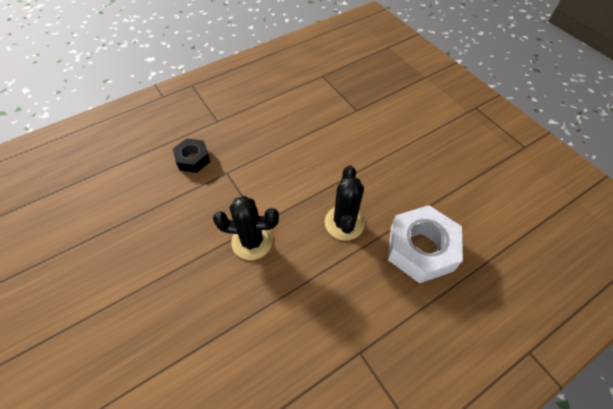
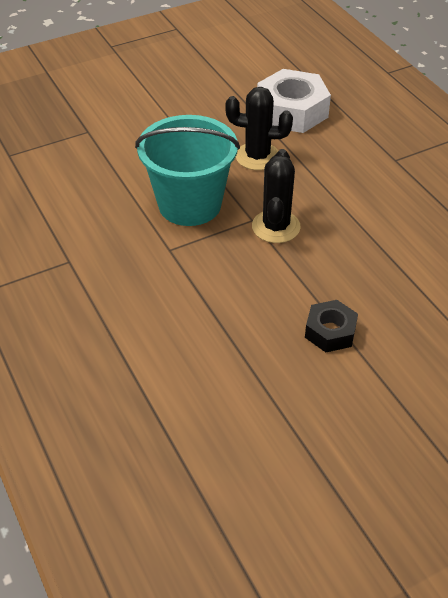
camera: 85 degrees left, 10 degrees down
black nut [173,138,210,173] -> black nut moved to [305,300,358,352]
none -> turquoise bucket [135,115,240,226]

